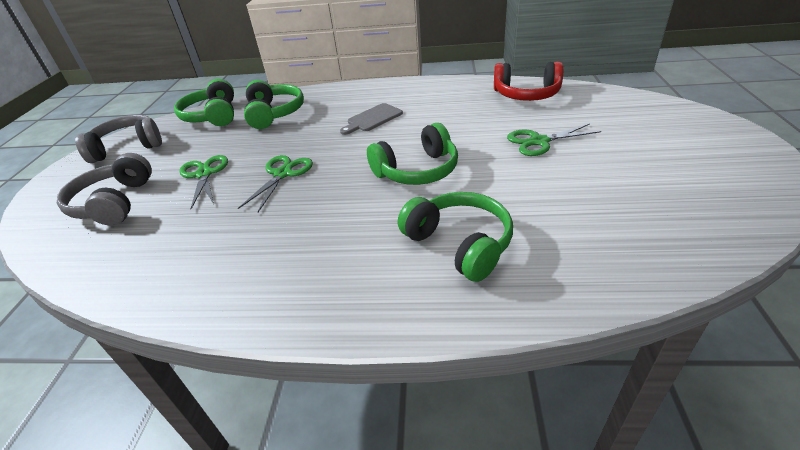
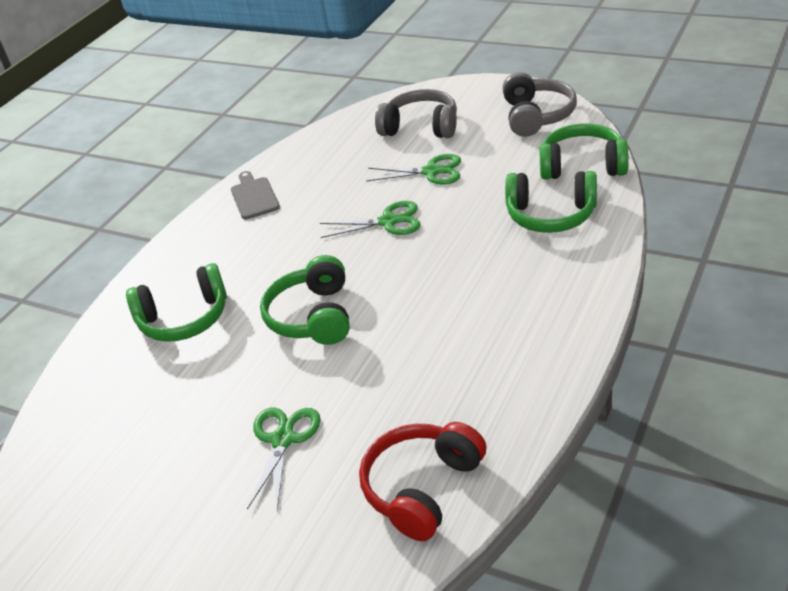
camera: 115 degrees right, 0 degrees up
green scissors [238,155,313,212] -> green scissors turned 45 degrees counterclockwise [320,201,421,238]
grey cutting board [340,103,403,135] -> grey cutting board moved to [231,171,280,219]

